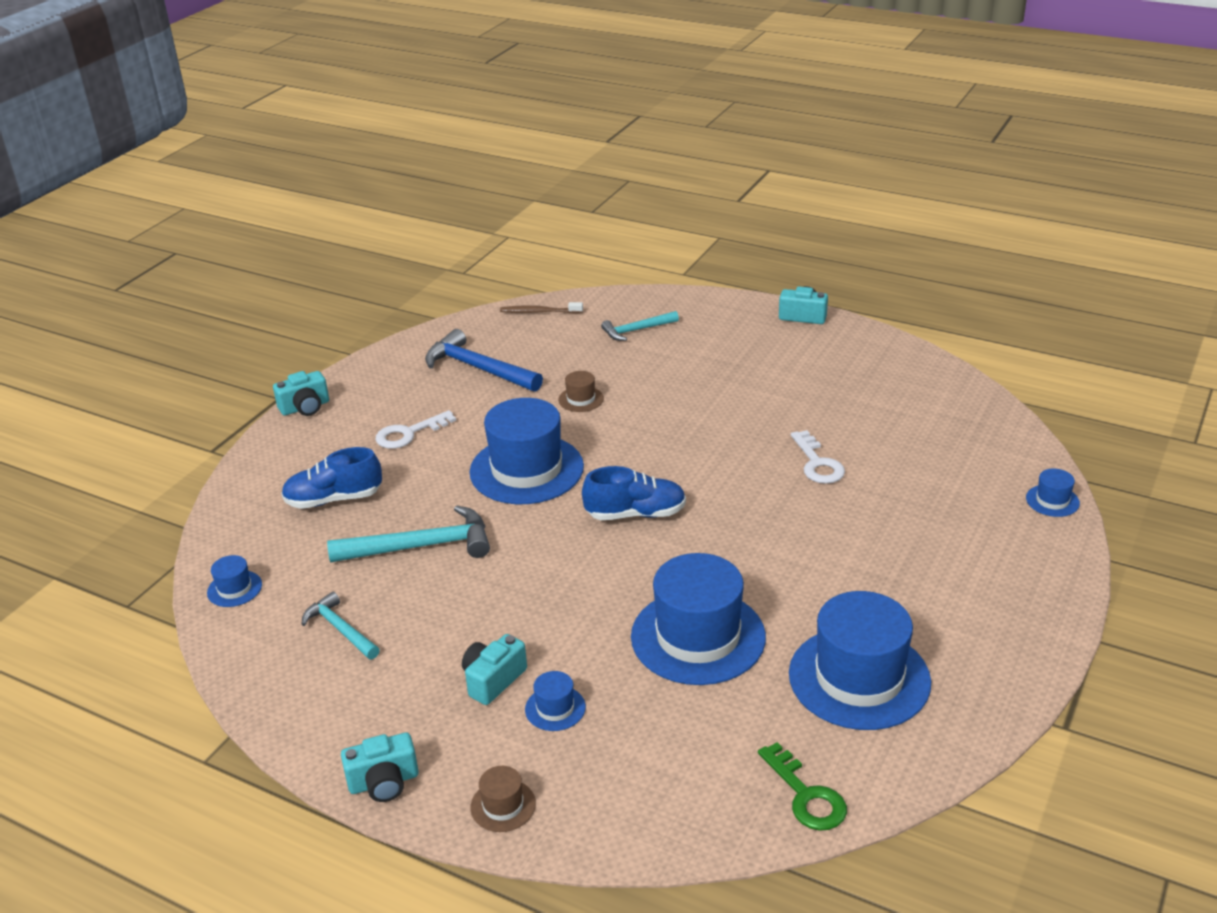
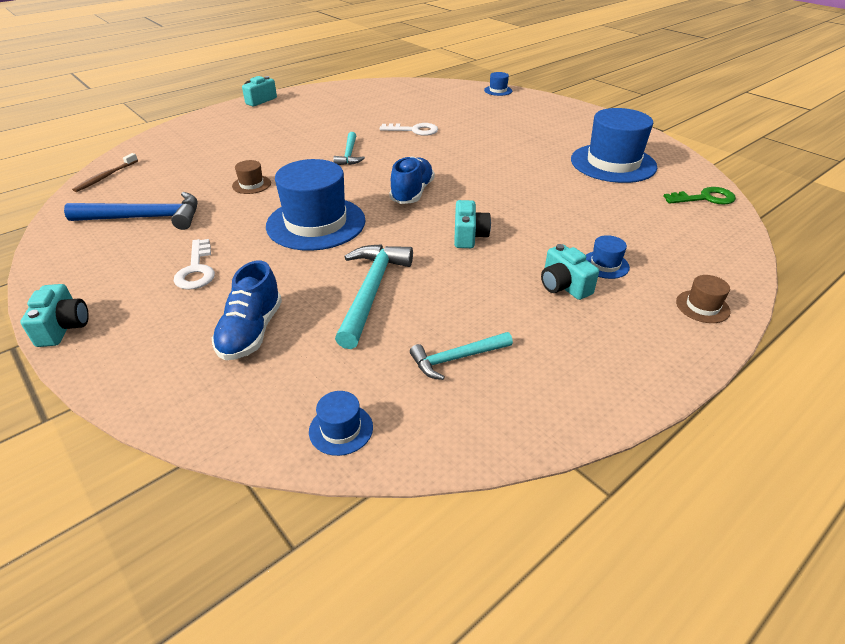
camera: 70 degrees left, 5 degrees up
turquoise camera [341,733,419,802] -> turquoise camera moved to [454,200,491,248]
blue hammer [425,329,543,392] -> blue hammer turned 150 degrees counterclockwise [64,192,198,230]
turquoise hammer [601,311,679,341] -> turquoise hammer moved to [333,132,365,165]
blue hat [631,553,766,685] -> none

